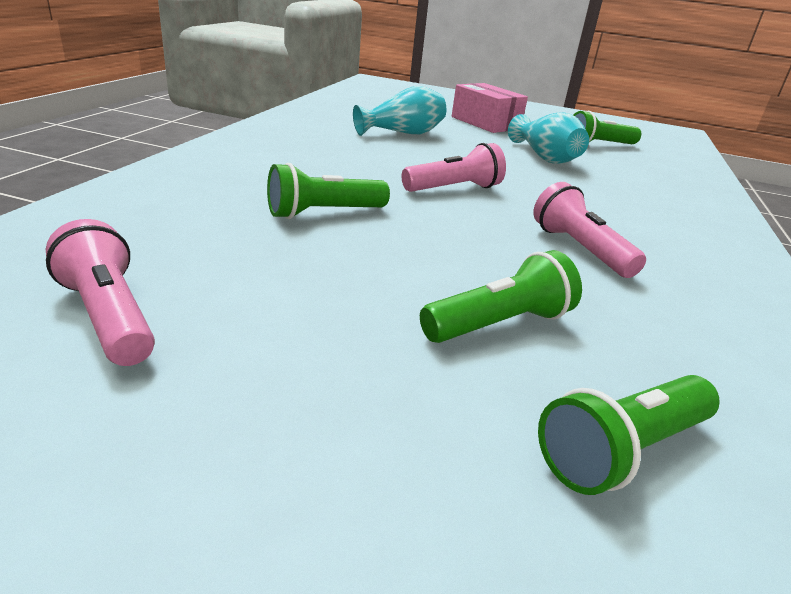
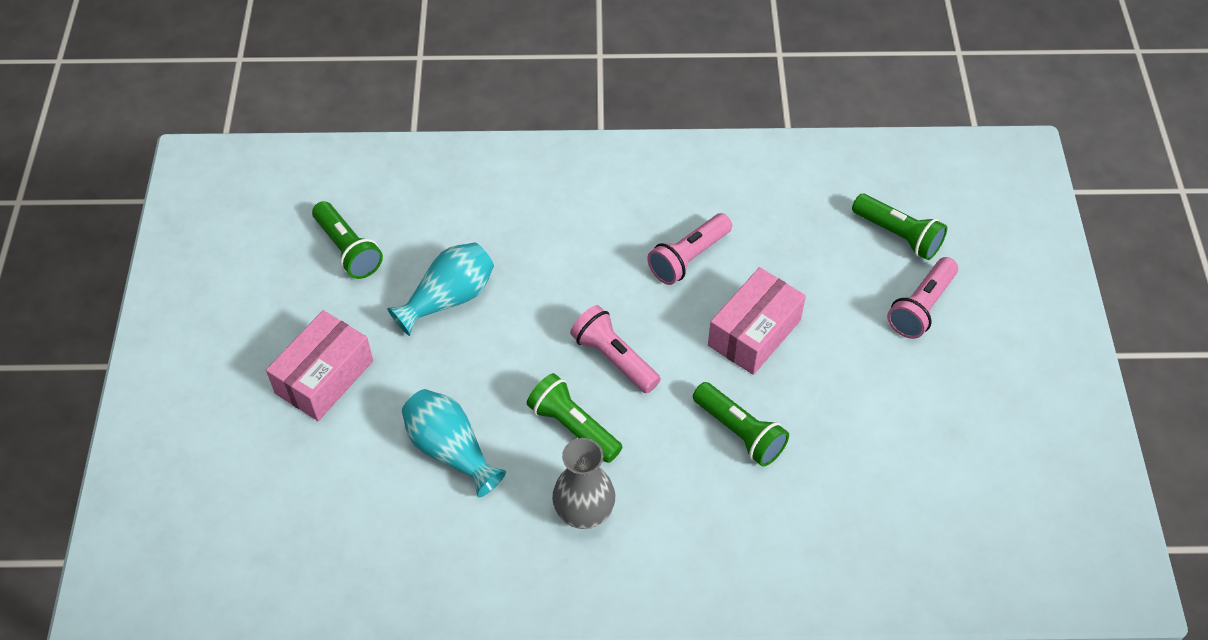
camera: 105 degrees left, 25 degrees up
pink flashlight [46,219,155,366] -> pink flashlight moved to [887,257,958,339]
green flashlight [420,250,582,343] -> green flashlight moved to [527,373,623,463]
none -> grey vase [552,438,615,529]
none -> pink box [708,267,806,375]

